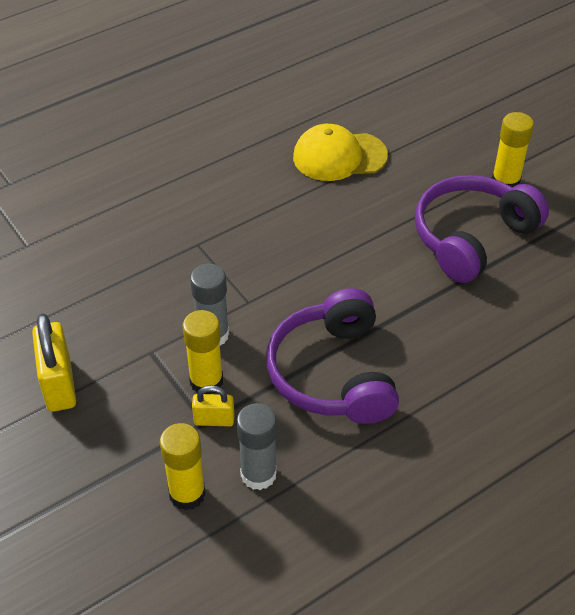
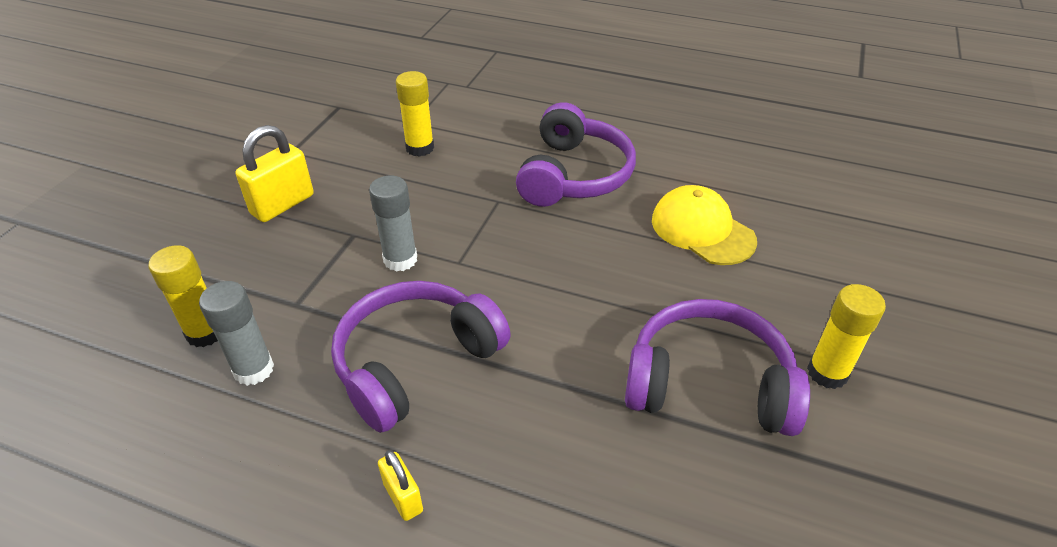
camera: 55 degrees right, 5 degrees down
yellow glue stick [183,310,223,394] -> yellow glue stick moved to [396,71,434,157]
yellow padlock [192,385,235,426] -> yellow padlock moved to [378,450,423,521]
none -> purple headphones [516,102,636,207]

